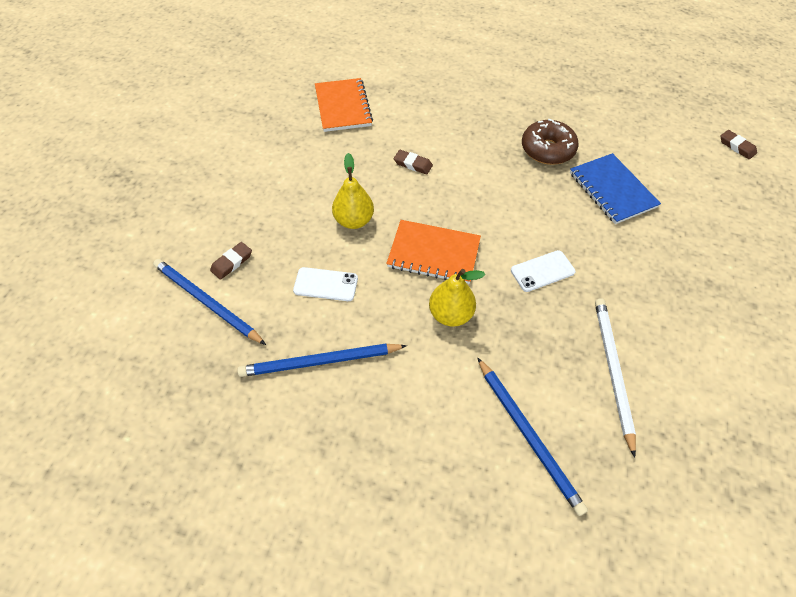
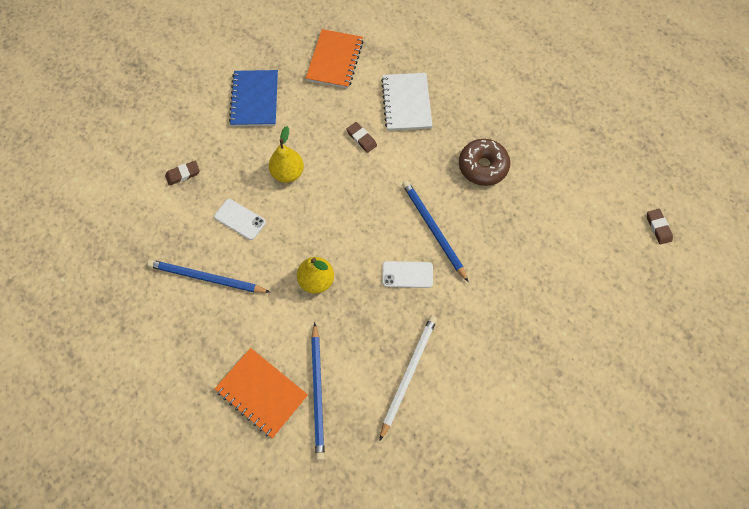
camera: 25 degrees right, 10 degrees up
blue pencil [153,259,266,345] -> blue pencil moved to [402,180,468,282]
orange notebook [386,220,481,284] -> orange notebook moved to [215,348,308,438]
blue notebook [570,153,661,224] -> blue notebook moved to [229,70,278,126]
none -> white notebook [381,73,433,131]

